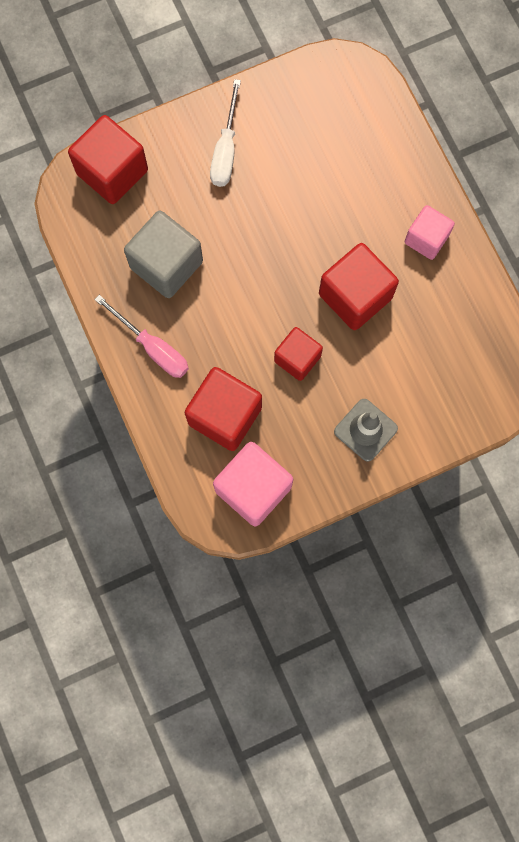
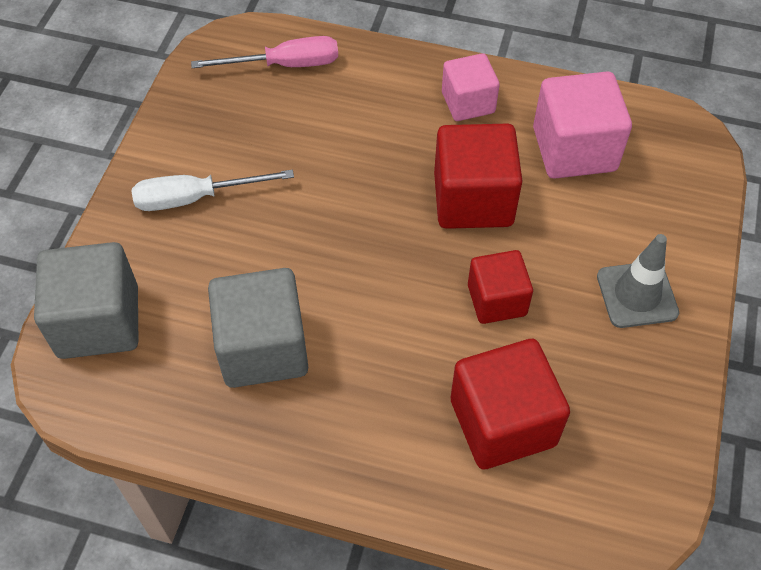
camera: 50 degrees left, 20 degrees down
red cube [68,115,148,204] -> grey cube [34,242,138,359]
pink screwdriver [94,295,189,378] -> pink screwdriver moved to [191,36,338,68]
white screwdriver [210,79,241,187] -> white screwdriver turned 120 degrees clockwise [132,170,294,211]
pink cube [213,442,293,527] -> pink cube moved to [533,71,632,179]

